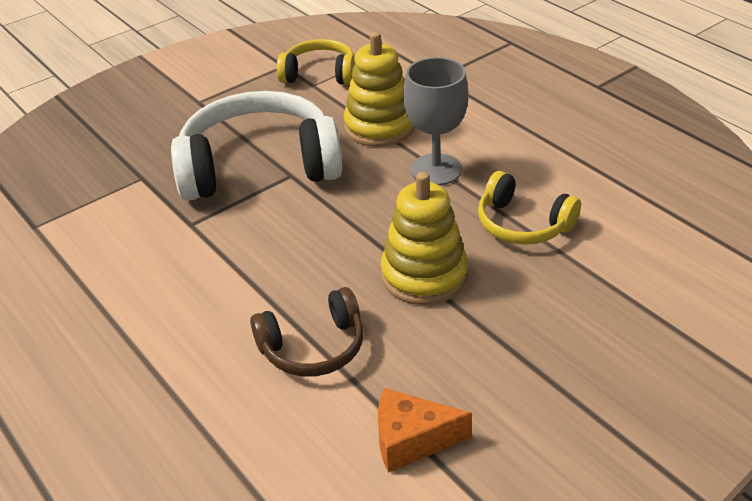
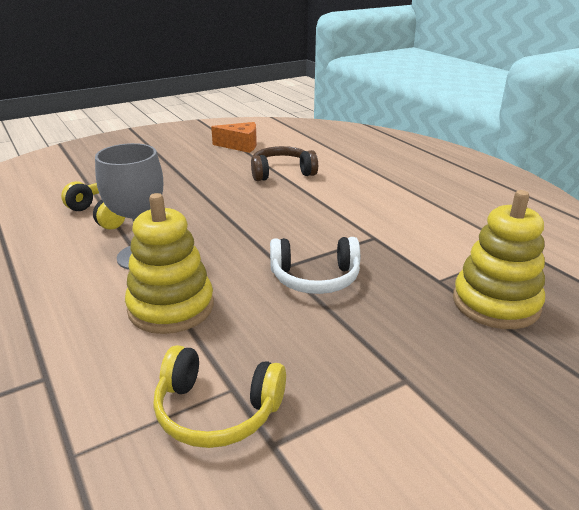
camera: 175 degrees left, 10 degrees down
white headphones [171,91,342,201] -> white headphones [270,237,360,294], size x0.54
yellow stacking toy [381,172,468,305] -> yellow stacking toy moved to [453,190,545,329]

